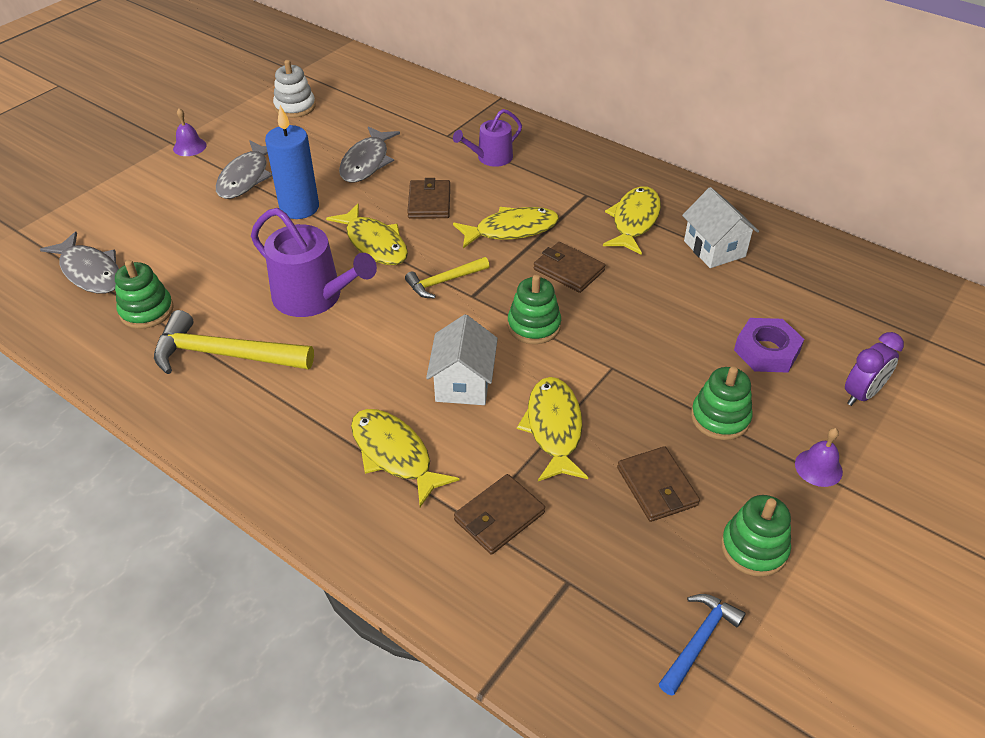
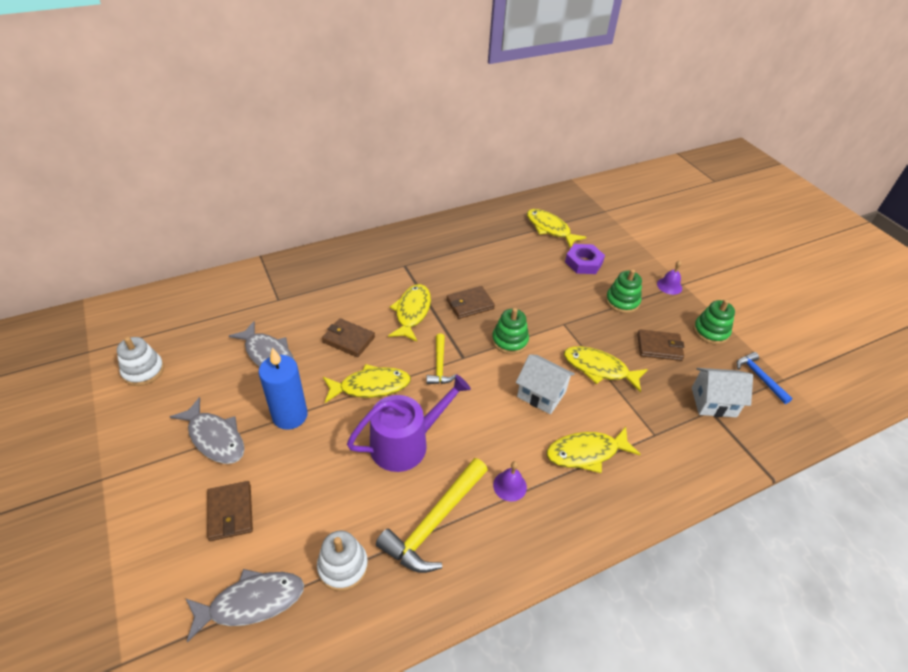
camera: 65 degrees left, 0 degrees up
green stacking toy [115,260,174,329] -> white stacking toy [317,531,368,591]
purple bell [173,108,206,156] -> purple bell moved to [493,461,527,502]
purple watering can [453,109,522,167] -> none
brown wallet [454,474,545,555] -> brown wallet moved to [207,481,253,541]
yellow fish [603,186,661,255] -> yellow fish moved to [527,209,586,248]
white house [682,187,759,268] -> white house moved to [692,368,753,417]
purple clock [845,332,904,406] -> none

